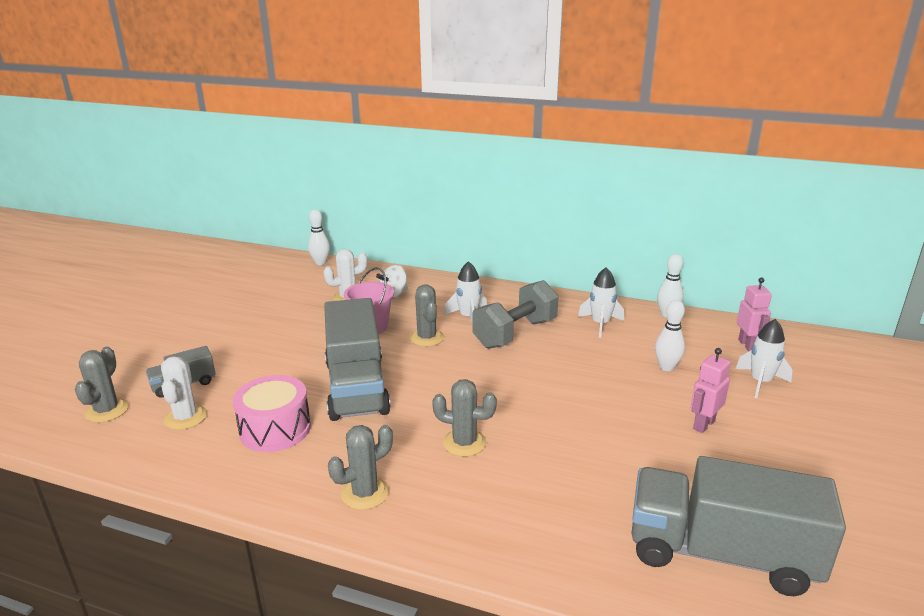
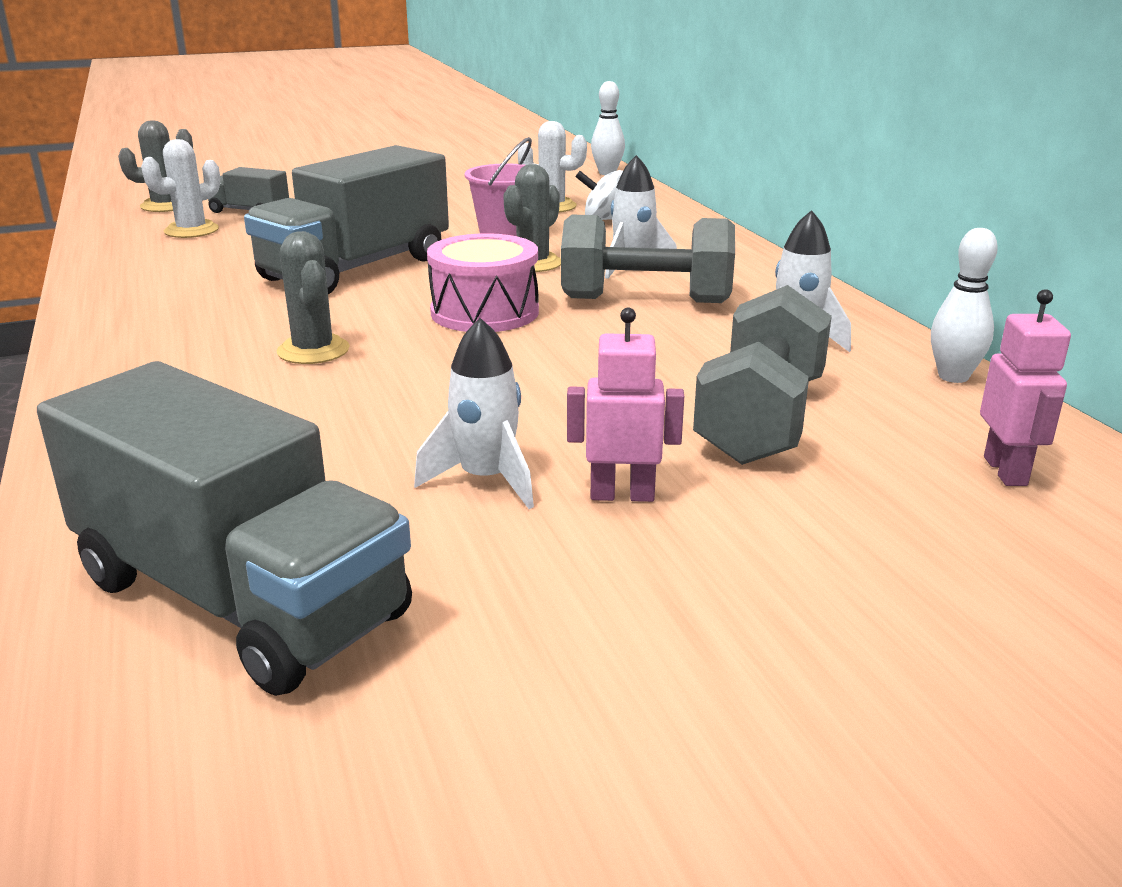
camera: 50 degrees right, 0 degrees up
pink drum [233,375,311,452] -> pink drum moved to [427,233,539,332]
grey cactus [328,425,393,510] -> none
grey truck [631,456,846,596] -> grey truck turned 150 degrees clockwise [37,361,412,696]
white bowling pin [655,300,685,371] -> grey dumbbell [693,285,832,465]
white rocket [736,319,792,398] -> white rocket moved to [414,318,534,509]
pink robot [737,277,772,351] -> pink robot turned 45 degrees counterclockwise [980,289,1071,486]

